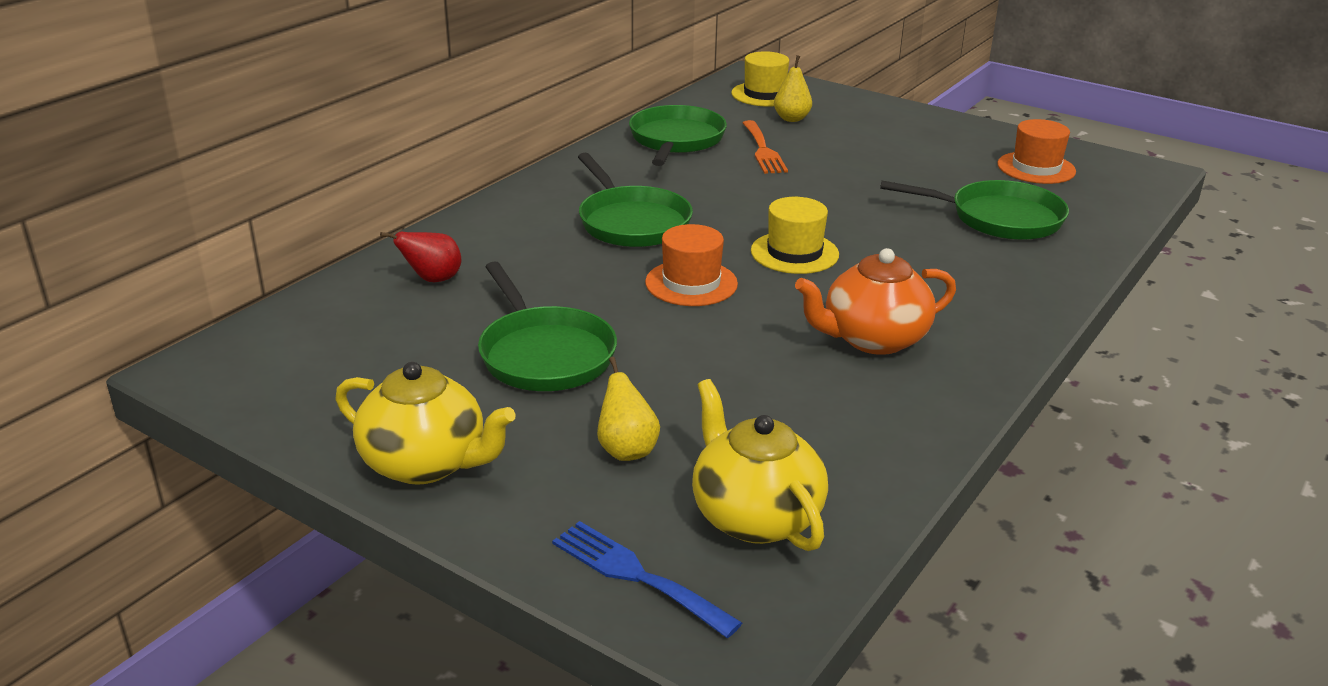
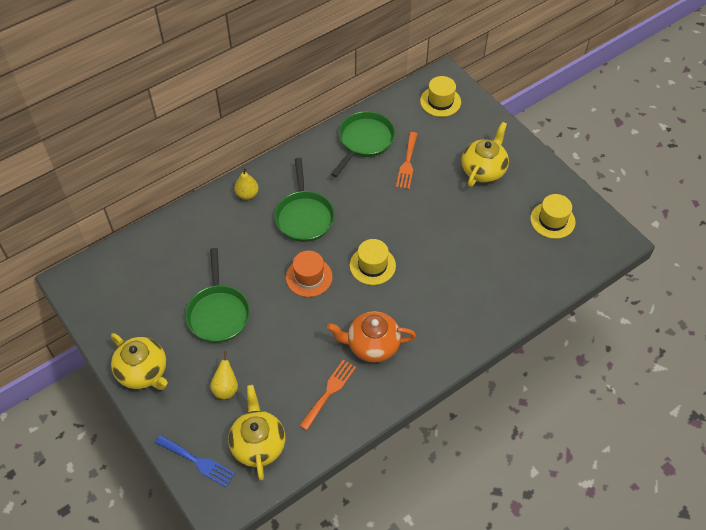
camera: 20 degrees right, 25 degrees up
red pear [380,232,461,282] -> none
blue fork [552,521,742,638] -> blue fork turned 150 degrees clockwise [155,435,235,487]
yellow pear [774,55,812,122] -> yellow pear moved to [234,168,259,200]
green pan [880,180,1069,240] -> none
orange hat [997,119,1076,184] -> yellow hat [530,194,575,239]
none -> orange fork [299,360,356,430]
none -> yellow teapot [462,122,509,187]

